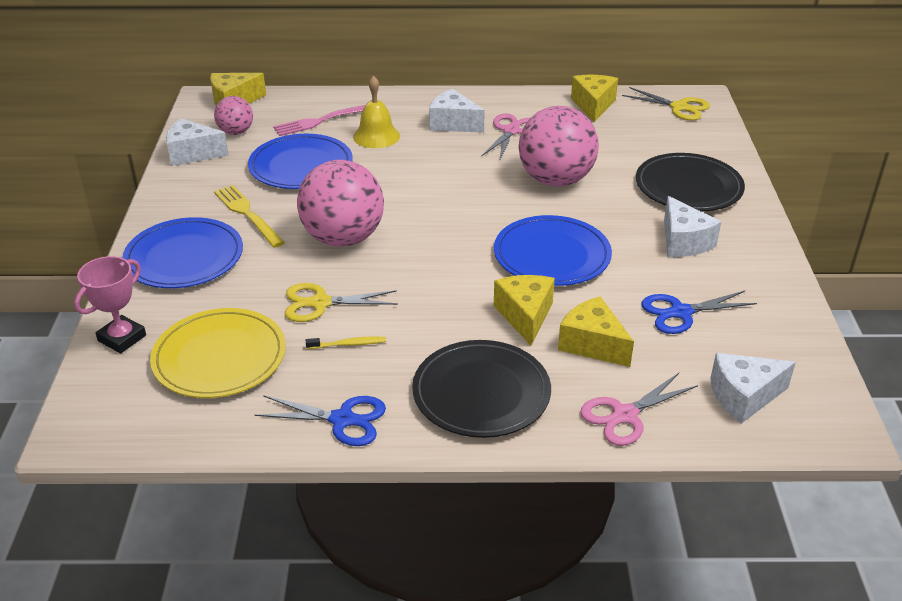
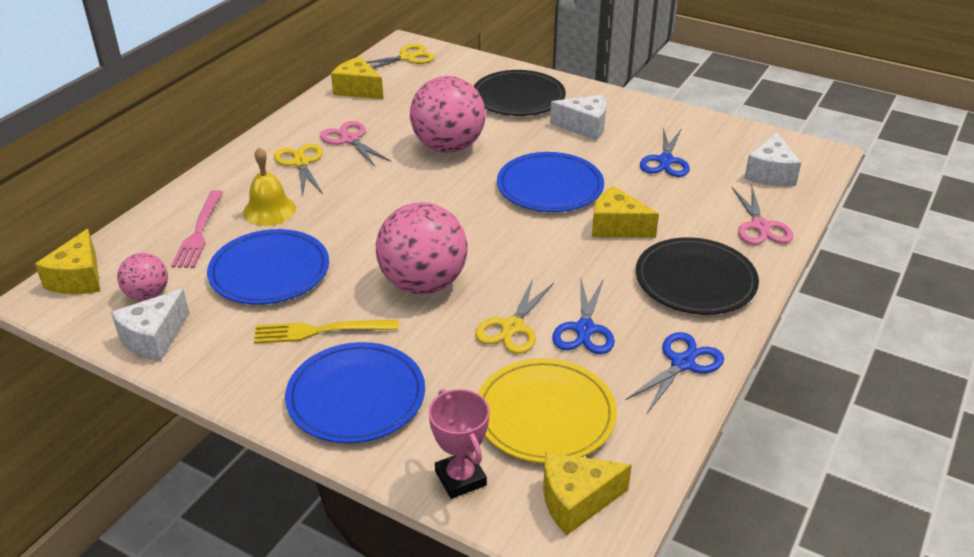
camera: 60 degrees left, 0 degrees up
yellow toothbrush [306,336,386,349] -> blue scissors [552,279,615,354]
white cheese [429,89,485,133] -> yellow scissors [274,144,323,195]
yellow cheese [558,296,634,367] -> yellow cheese moved to [543,452,632,535]

